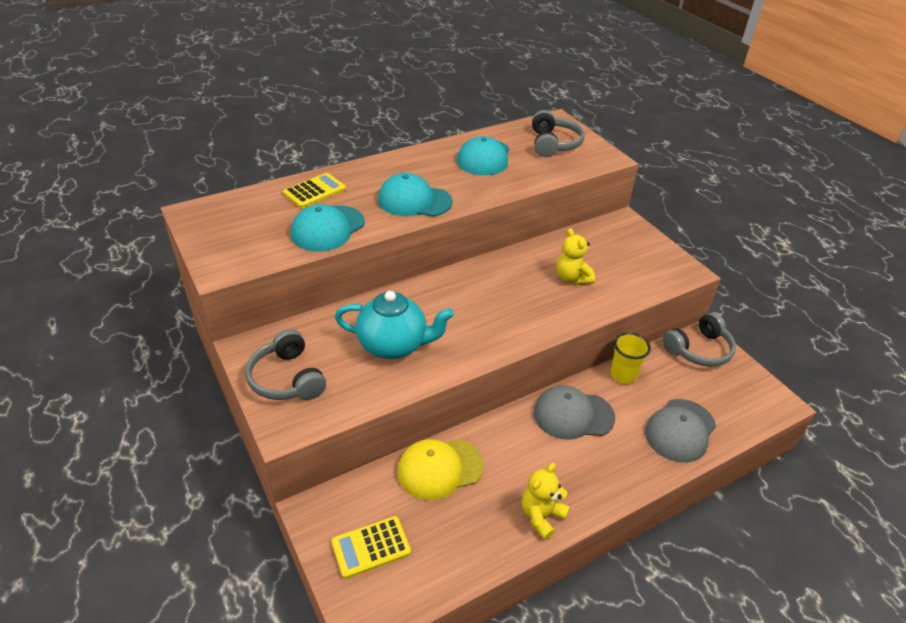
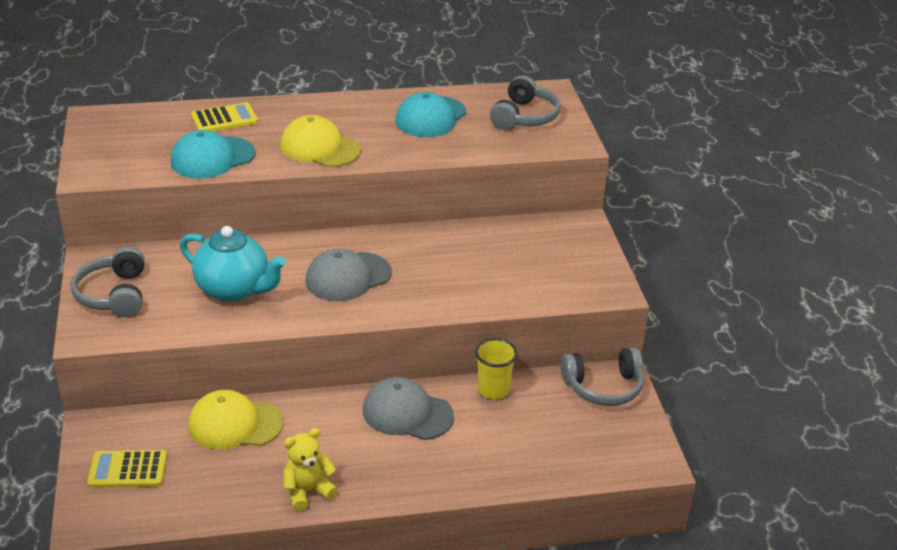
camera: 20 degrees right, 5 degrees down
turquoise cap [378,173,453,217] -> yellow cap [280,115,361,167]
yellow teddy bear [557,228,595,285] -> none
grey cap [645,399,716,463] -> grey cap moved to [305,249,392,301]

